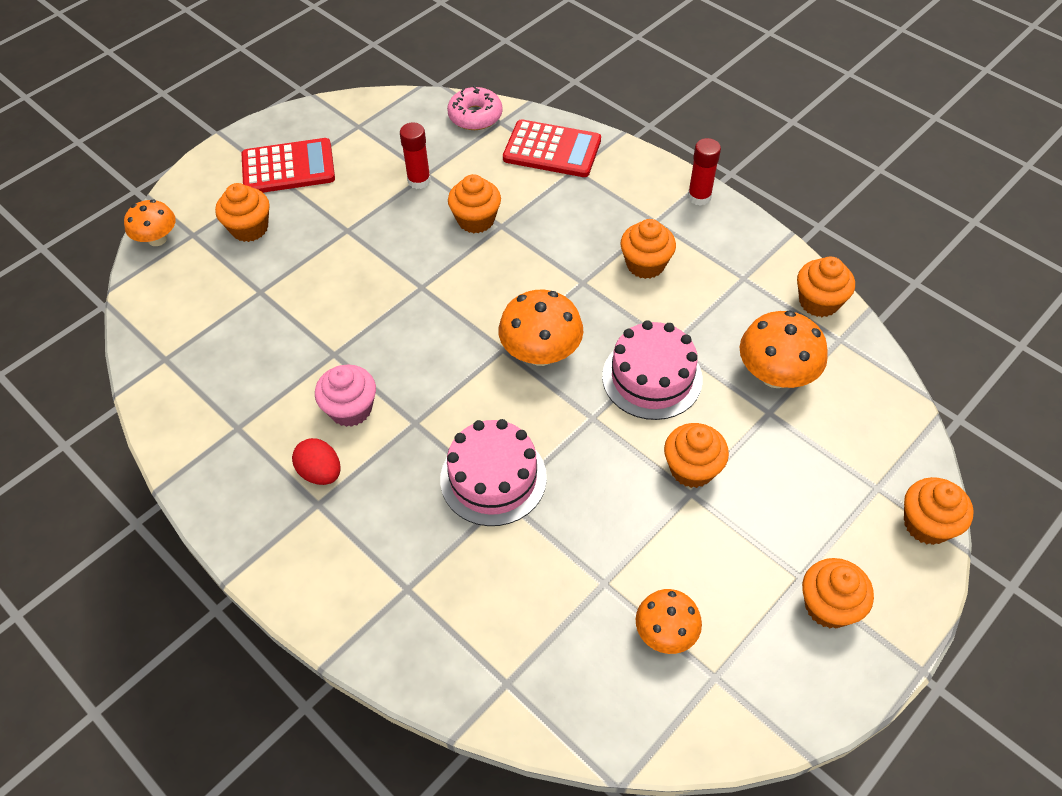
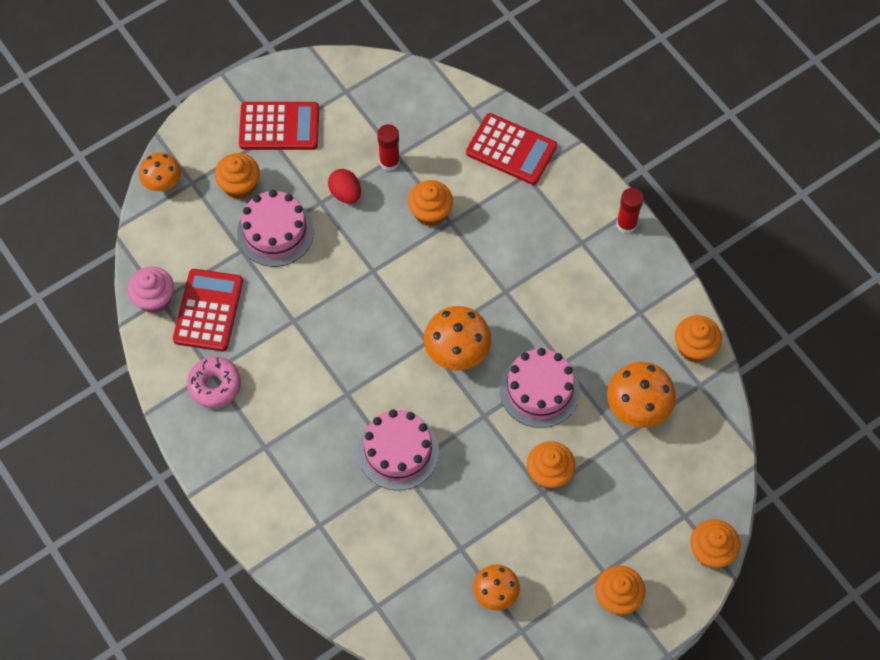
camera: 10 degrees right, 10 degrees up
red egg [292,438,341,485] -> red egg moved to [328,169,361,204]
pink cupcake [315,365,376,427] -> pink cupcake moved to [128,266,174,313]
pink donut [447,85,503,130] -> pink donut moved to [187,357,241,408]
orange cupcake [620,219,676,279] -> none
none -> red calculator [173,269,243,351]
none -> pink cake [237,190,314,267]

